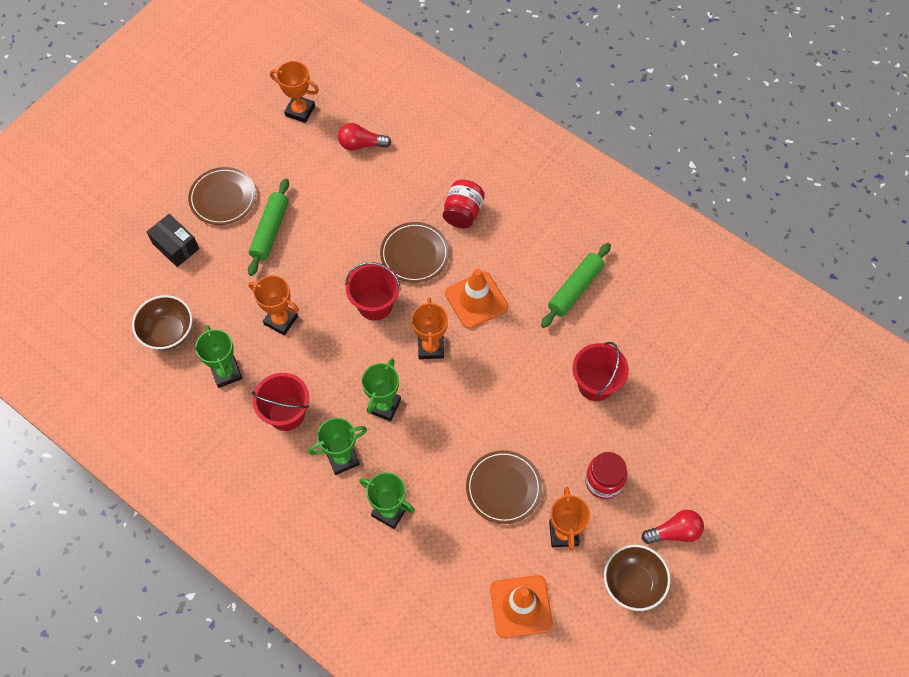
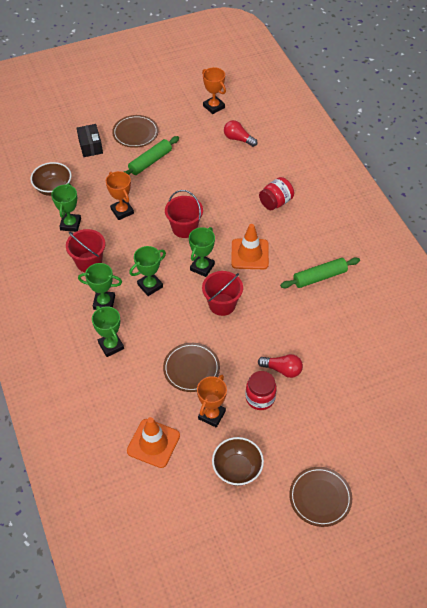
camera: 30 degrees right, 10 degrees down
brown plate [380,222,449,283] -> brown plate moved to [289,467,352,527]
orange trophy [411,297,448,359] -> green trophy [189,227,215,277]
red bucket [573,342,629,401] -> red bucket moved to [202,271,243,316]
red light bulb [641,510,704,544] -> red light bulb moved to [258,354,303,378]

